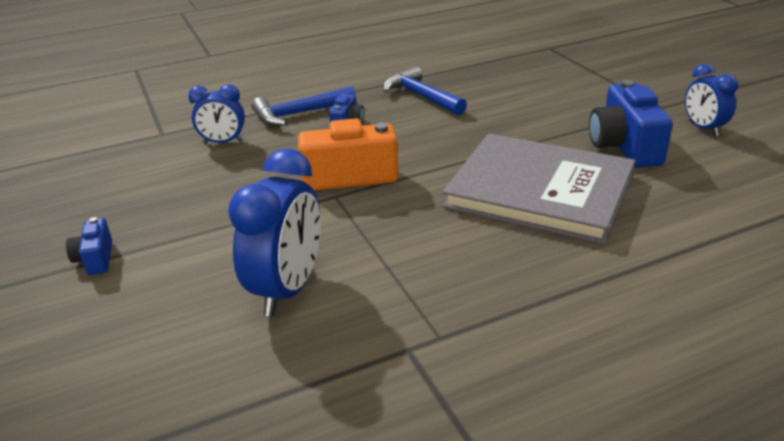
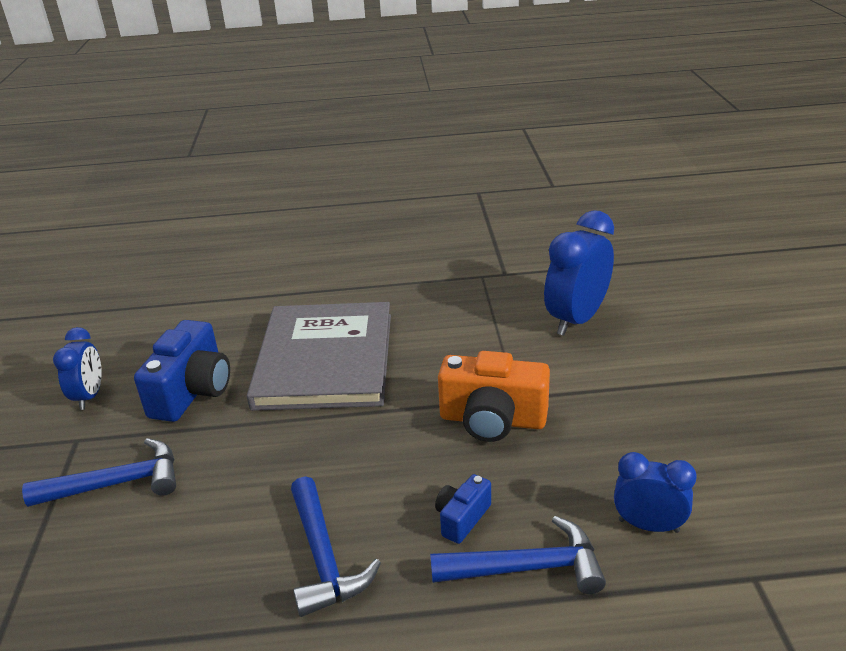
camera: 160 degrees left, 0 degrees up
blue camera [66,217,112,275] -> none
grey book [442,134,635,244] -> grey book turned 45 degrees clockwise [247,302,391,411]
none -> blue hammer [22,438,176,507]

